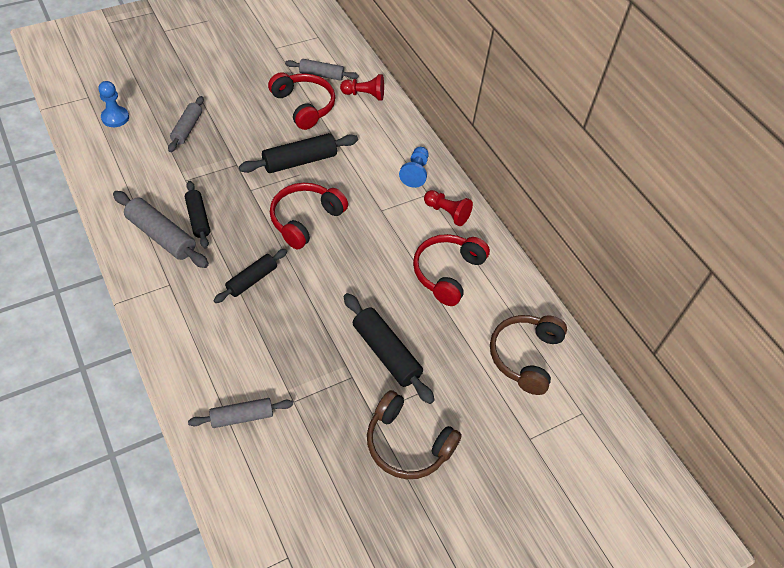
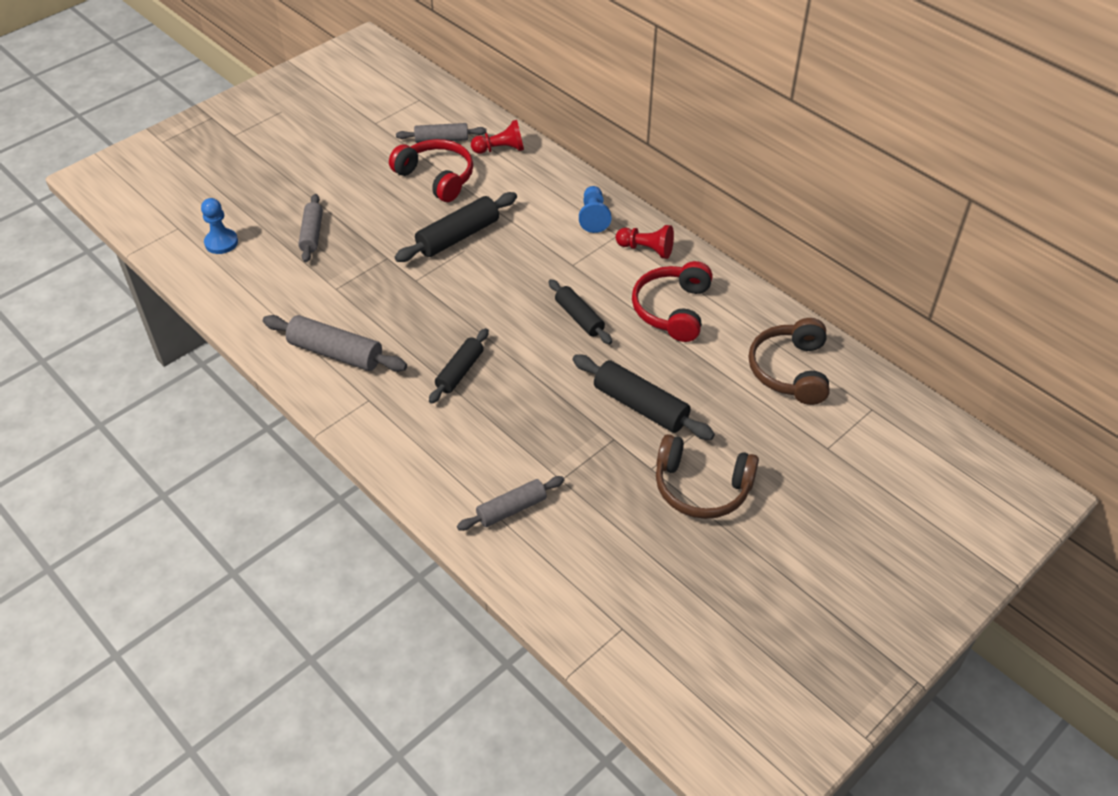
camera: 10 degrees left, 5 degrees down
black rolling pin [185,181,210,248] -> black rolling pin moved to [548,279,612,344]
red headphones [270,183,348,249] -> none

